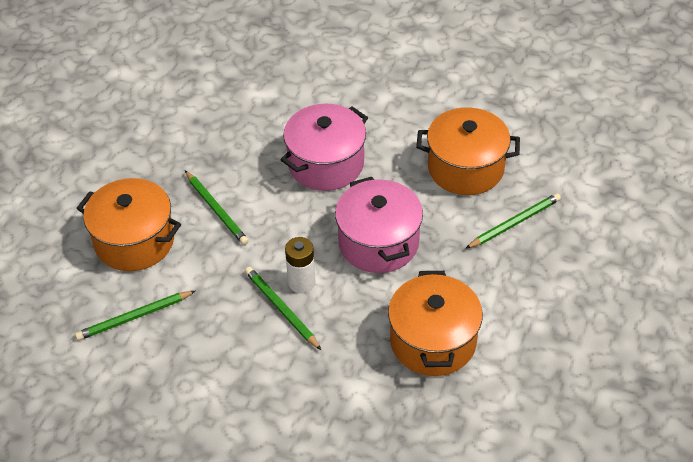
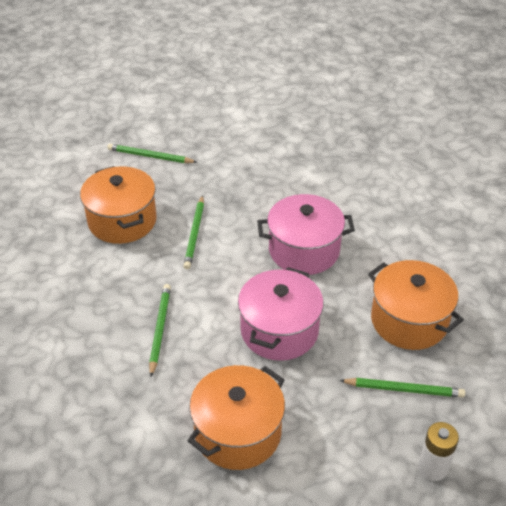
camera: 40 degrees right, 5 degrees down
green pencil [75,291,195,341] -> green pencil moved to [107,144,197,163]
white battery [285,237,315,293] -> white battery moved to [418,422,459,481]

